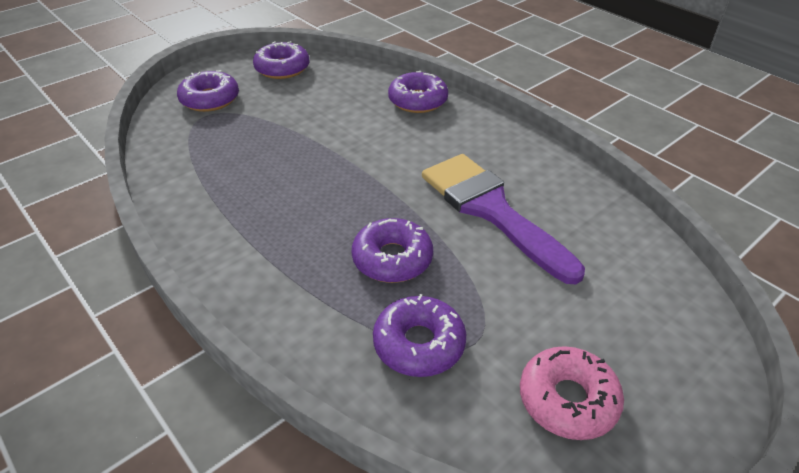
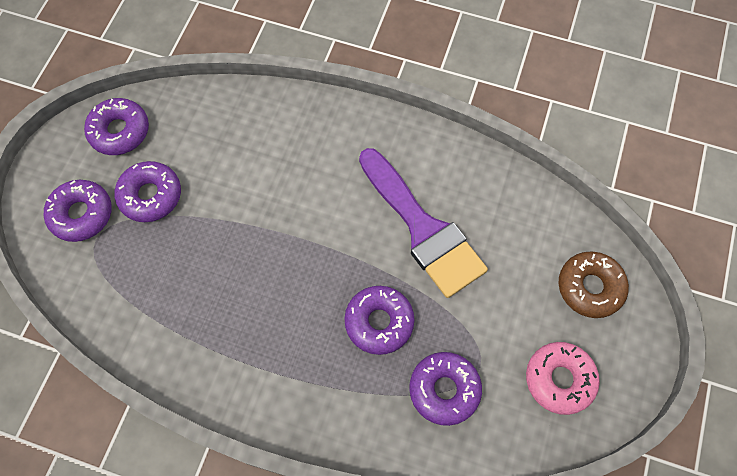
camera: 30 degrees left, 25 degrees up
purple donut [388,71,448,113] -> purple donut moved to [115,161,181,222]
purple brush [422,154,585,284] -> purple brush turned 150 degrees counterclockwise [359,148,488,298]
none -> brown donut [558,252,629,318]

